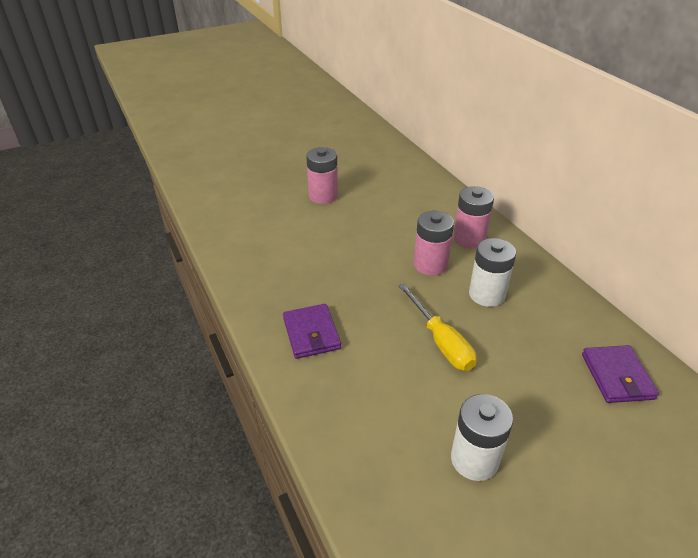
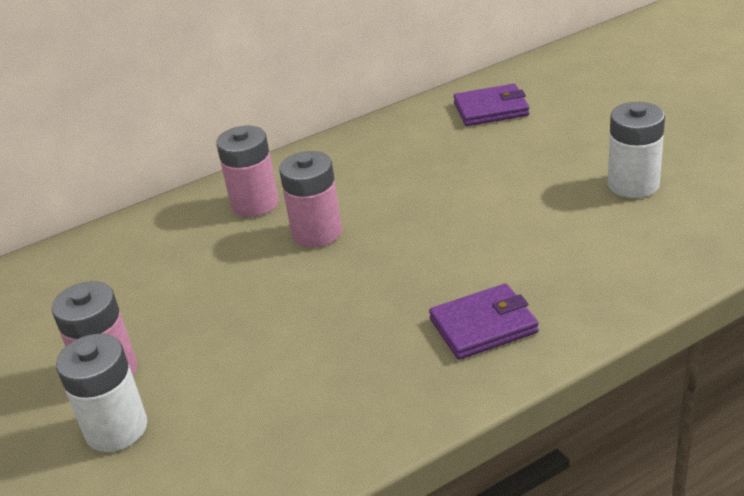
camera: 90 degrees left, 5 degrees down
yellow screwdriver [398,283,476,371] -> none
white battery [469,238,516,307] -> white battery moved to [56,334,147,452]

